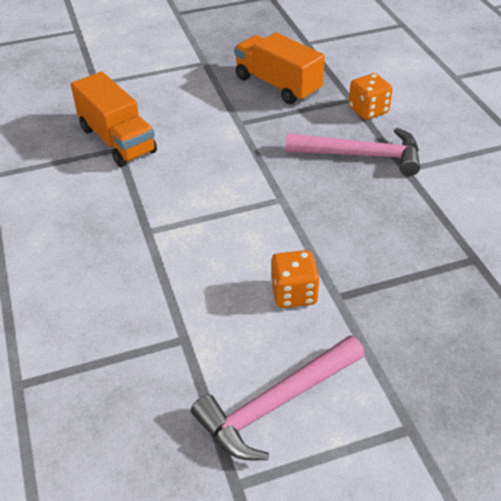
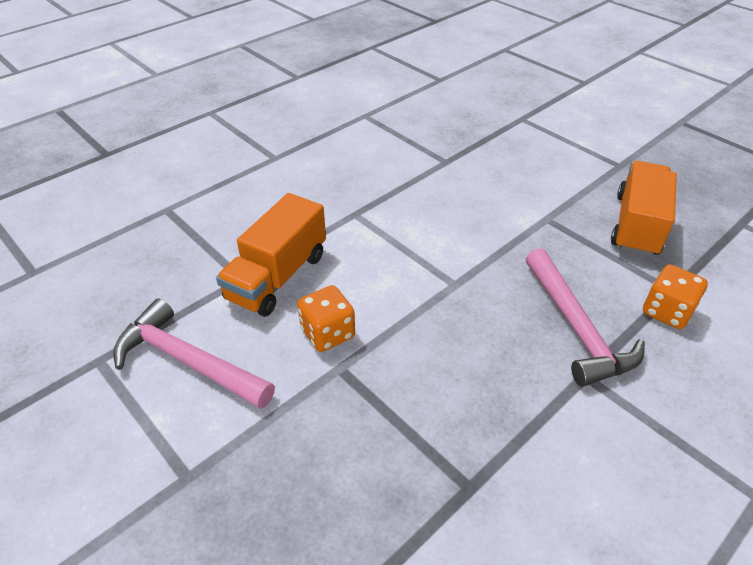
camera: 65 degrees right, 0 degrees up
orange truck [71,72,157,167] -> orange truck moved to [216,193,326,317]

